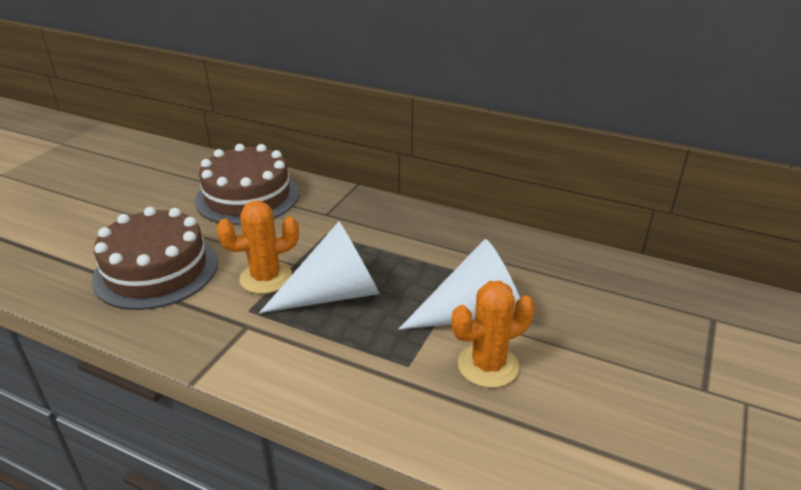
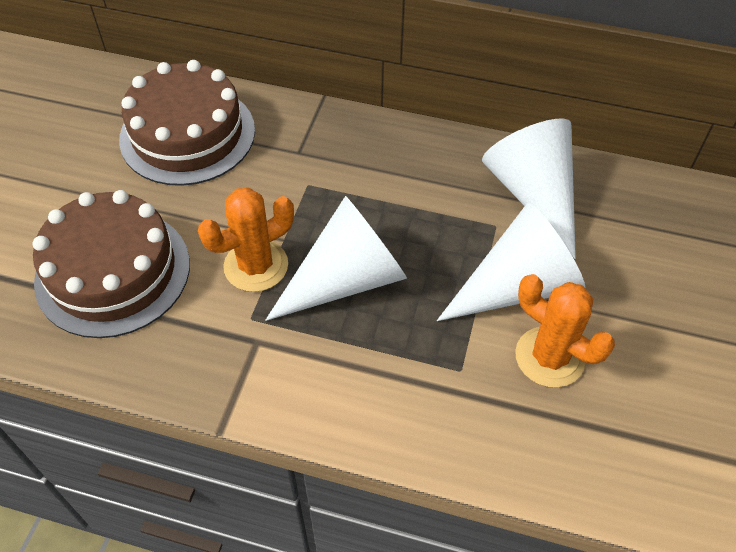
camera: 10 degrees left, 20 degrees up
orange cactus [451,281,535,388] -> orange cactus turned 75 degrees clockwise [515,274,615,388]
none -> white cone [482,118,576,259]

